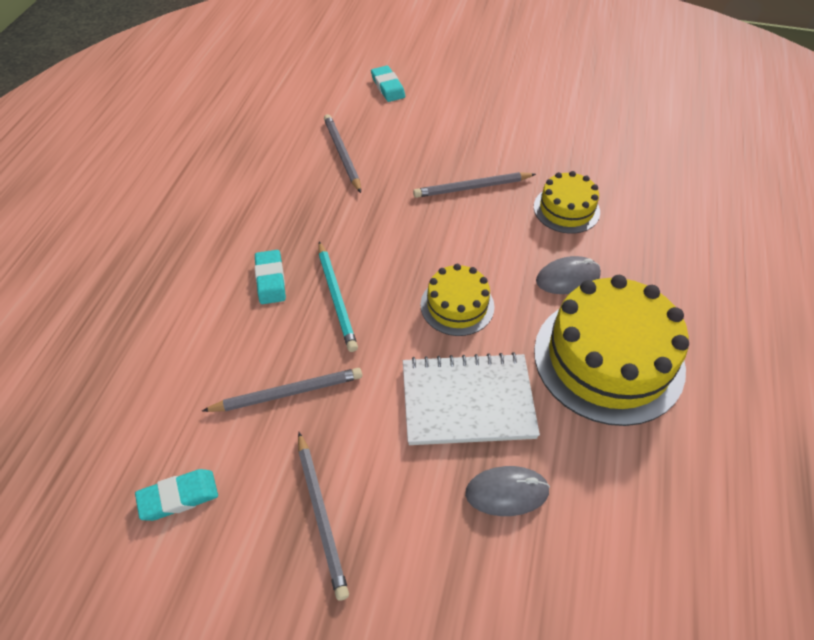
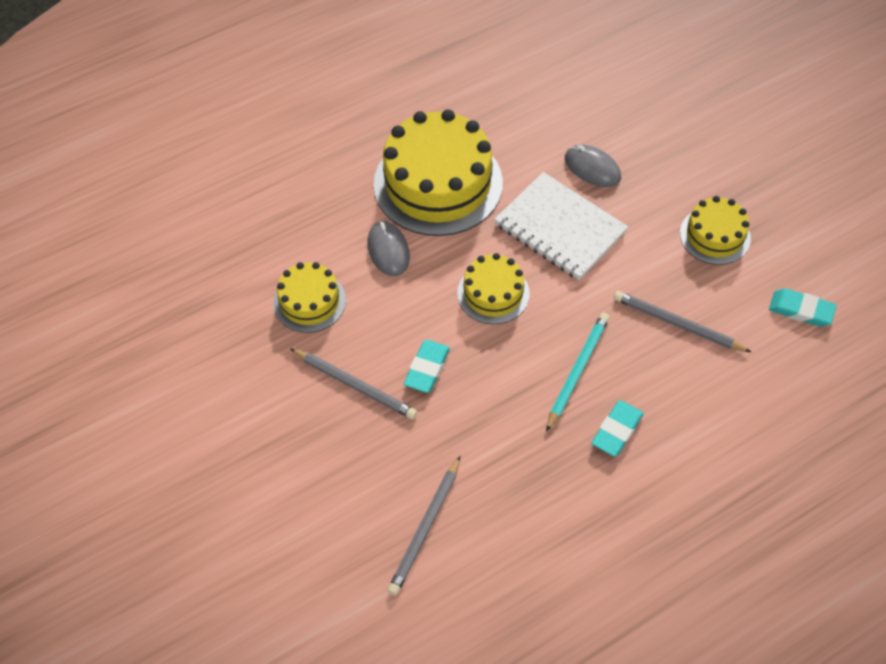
camera: 135 degrees left, 5 degrees up
grey pencil [298,432,349,601] -> yellow cake [680,196,751,265]
turquoise eraser [371,66,405,102] -> turquoise eraser moved to [404,340,450,393]
grey mouse [536,256,601,294] -> grey mouse turned 45 degrees clockwise [367,221,410,276]

